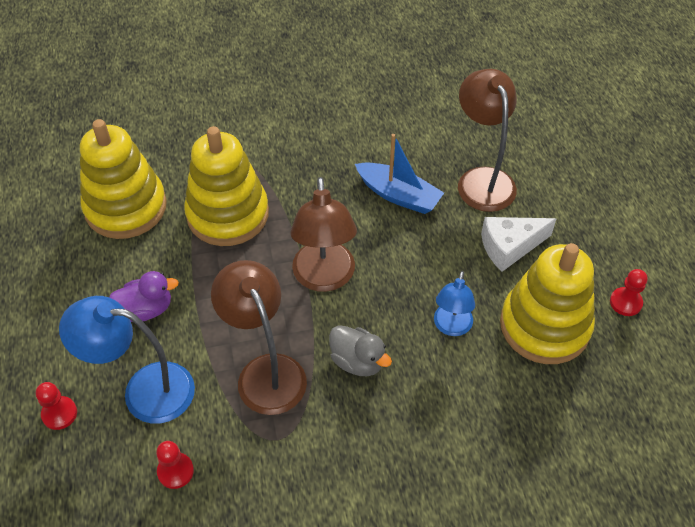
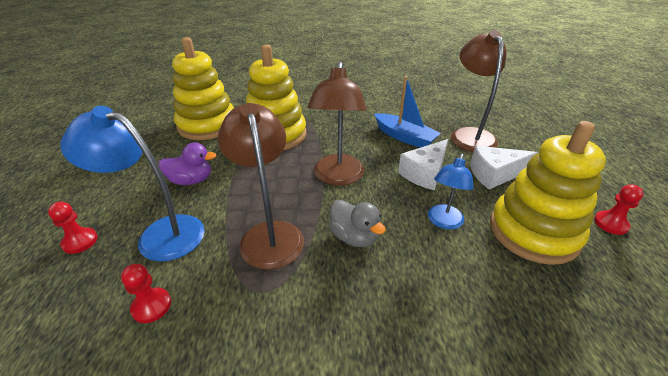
camera: 10 degrees right, 15 degrees down
none -> white cheese [398,139,448,191]

